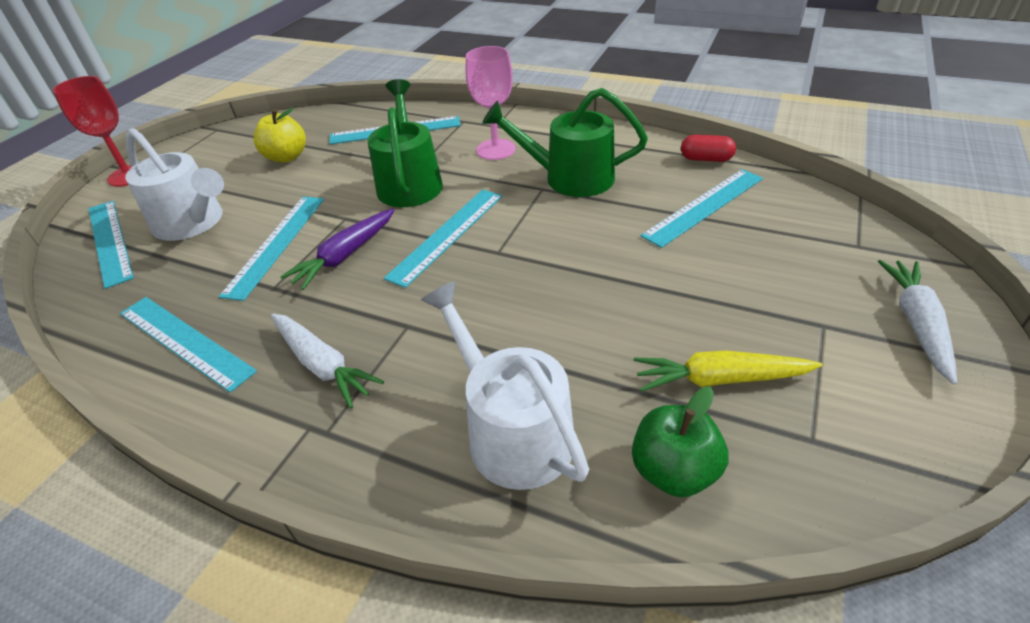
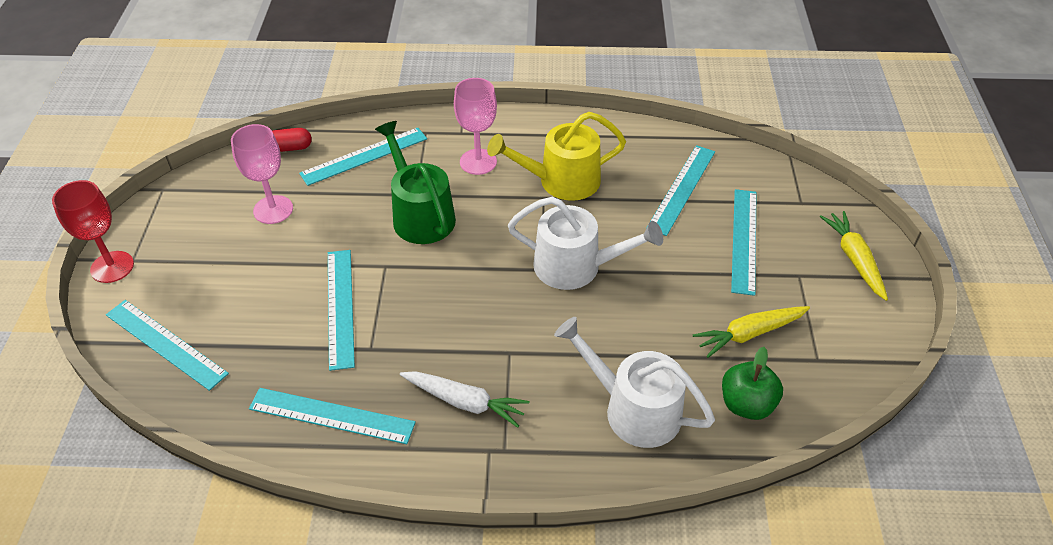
camera: 25 degrees left, 5 degrees up
white watering can [125,128,224,241] -> white watering can moved to [508,197,663,290]
yellow apple [254,108,306,163] -> pink goblet [231,124,293,224]
purple carrot [280,209,394,290] -> none
turquoise ruler [384,190,503,288] -> turquoise ruler moved to [731,189,757,296]
green watering can [482,88,648,197] -> yellow watering can [487,112,626,201]
red capsule [681,135,736,162] -> red capsule moved to [272,128,312,152]
white carrot [878,260,957,385] -> yellow carrot [820,211,888,301]

